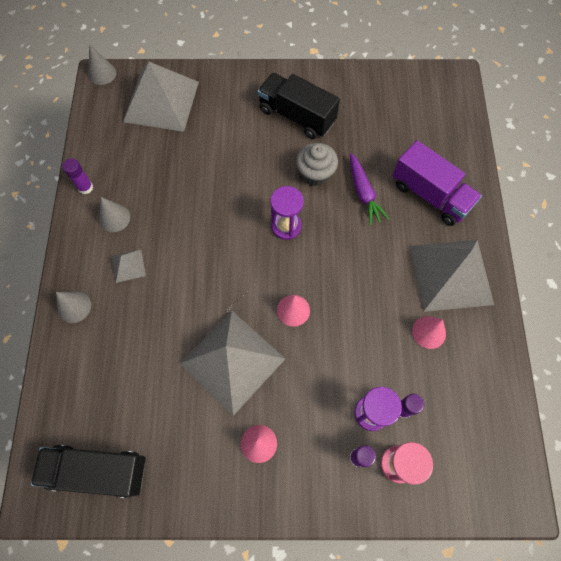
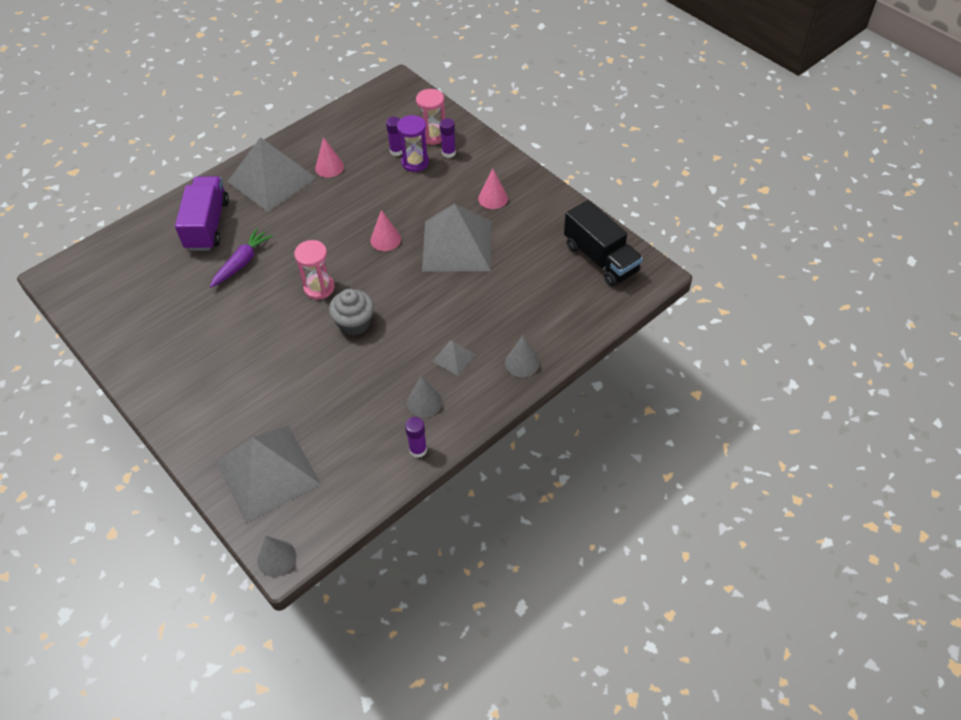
camera: 130 degrees left, 15 degrees down
black truck [258,73,340,139] -> none
purple hourglass [270,186,304,240] -> pink hourglass [294,240,335,300]
grey cupcake [296,143,338,186] -> grey cupcake moved to [329,289,374,336]

